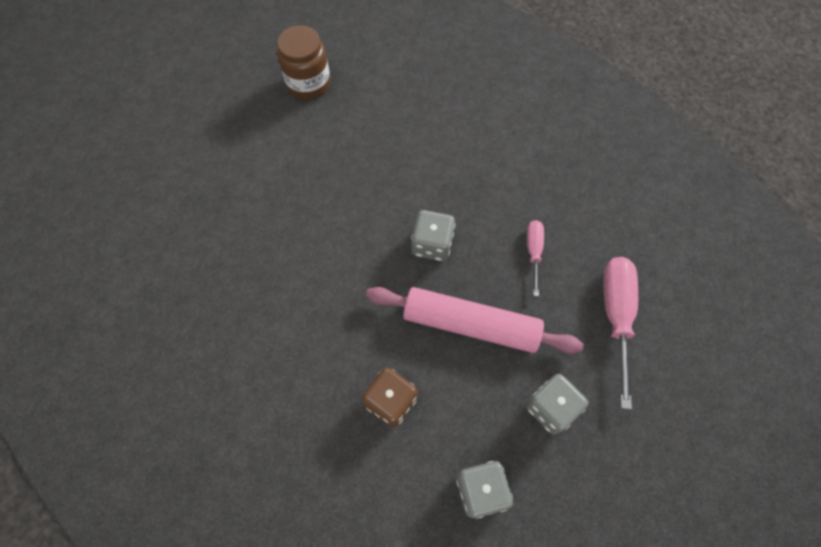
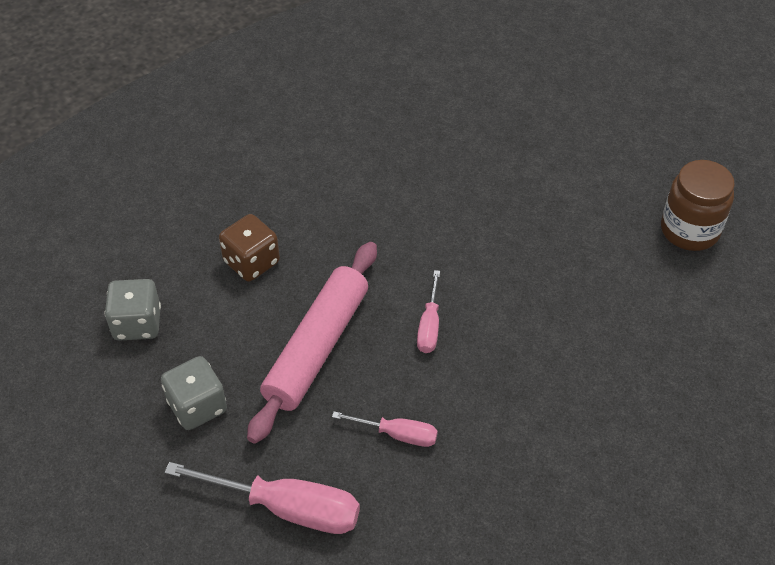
camera: 100 degrees right, 15 degrees down
grey dice [411,210,455,261] -> pink screwdriver [417,270,440,353]

